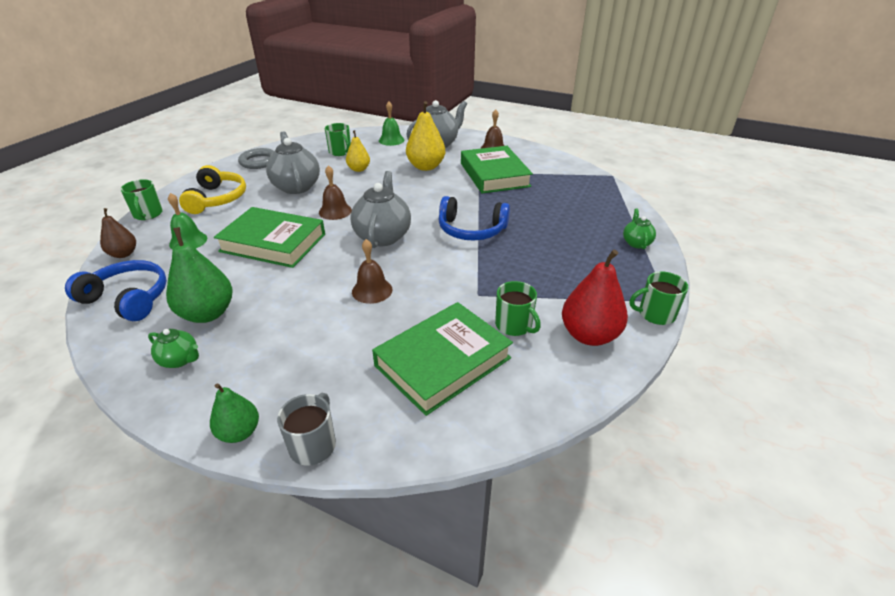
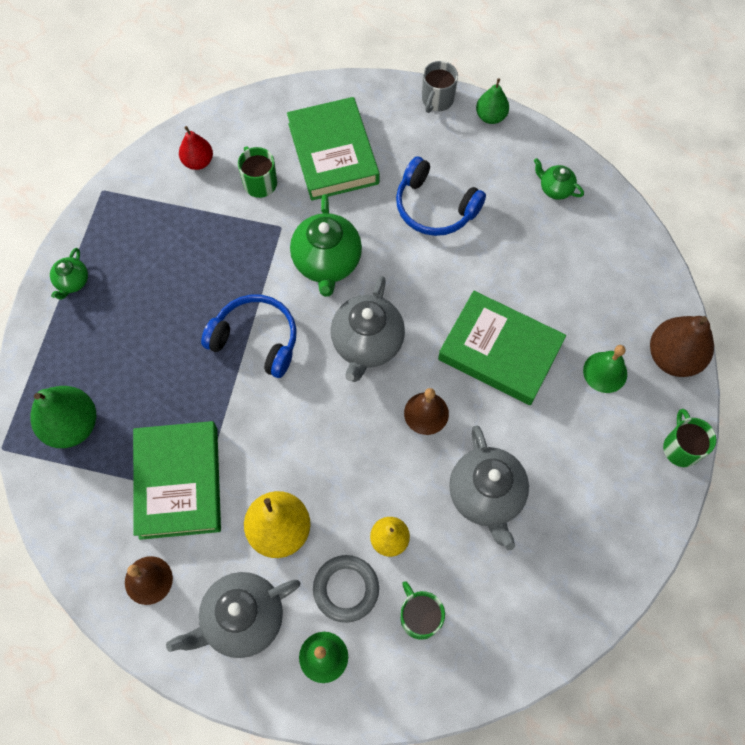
camera: 170 degrees left, 30 degrees up
blue headphones [65,260,167,321] -> blue headphones moved to [396,156,486,236]
brown pear [100,208,136,258] -> brown pear [650,316,714,377], size x1.66
green pear [166,227,233,323] -> green pear moved to [30,386,96,448]
yellow headphones [179,165,246,214] -> none
grey ring [238,148,274,169] -> grey ring moved to [313,555,379,623]
brown bell [352,239,392,304] -> none
green book [372,302,513,416] -> green book turned 75 degrees counterclockwise [287,97,379,201]
red pear [562,250,628,346] -> red pear [179,126,213,170], size x0.60
green mug [630,272,688,325] -> none
none -> green teapot [290,194,362,297]

